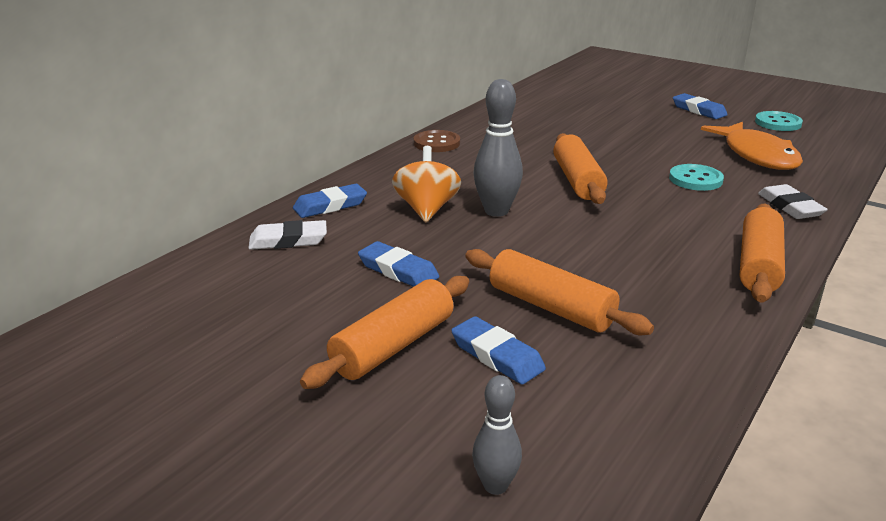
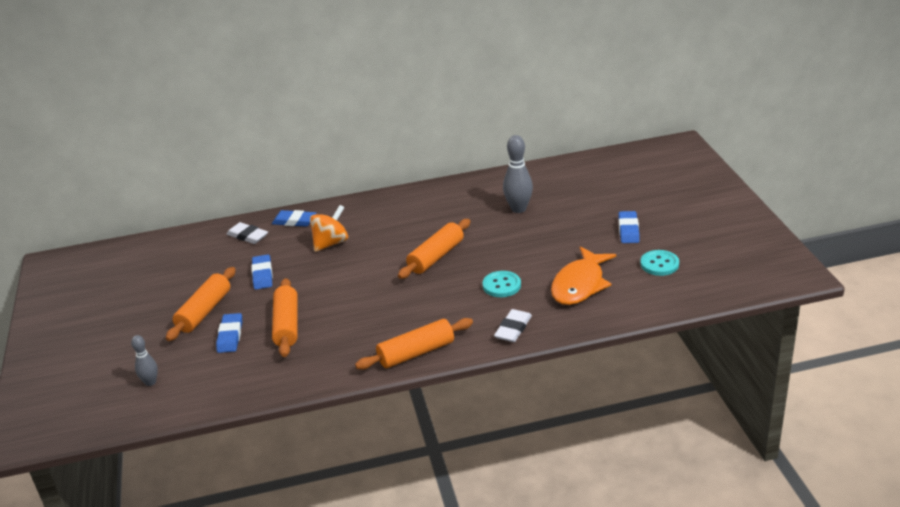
camera: 45 degrees right, 5 degrees up
orange rolling pin [300,276,469,389] -> orange rolling pin turned 60 degrees counterclockwise [166,267,236,341]
brown button [414,130,460,152] -> none
grey bowling pin [473,79,523,217] -> grey bowling pin moved to [503,135,533,213]

